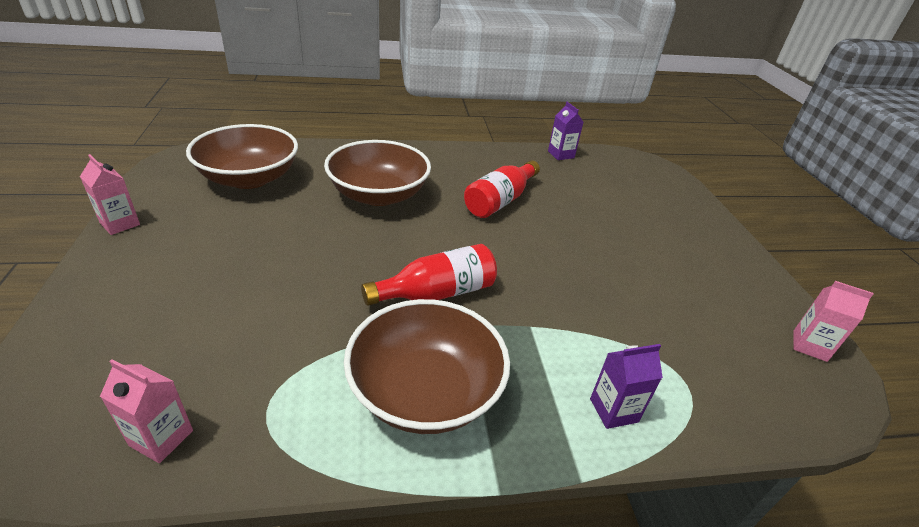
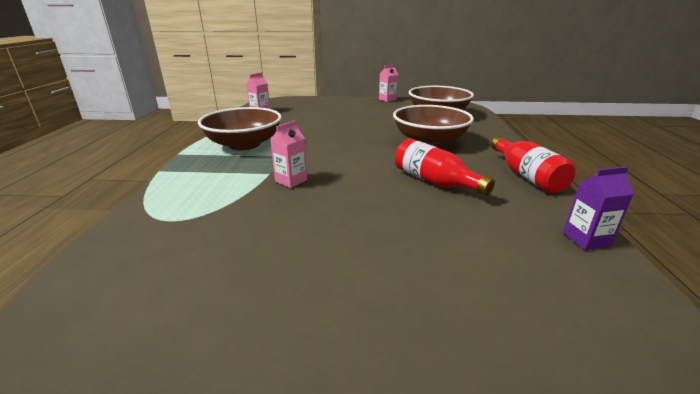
camera: 105 degrees right, 10 degrees down
red bottle [361,244,497,306] -> red bottle moved to [491,136,576,193]
purple carton [590,344,663,429] -> none
pink carton [793,281,873,362] -> pink carton moved to [270,121,307,188]

